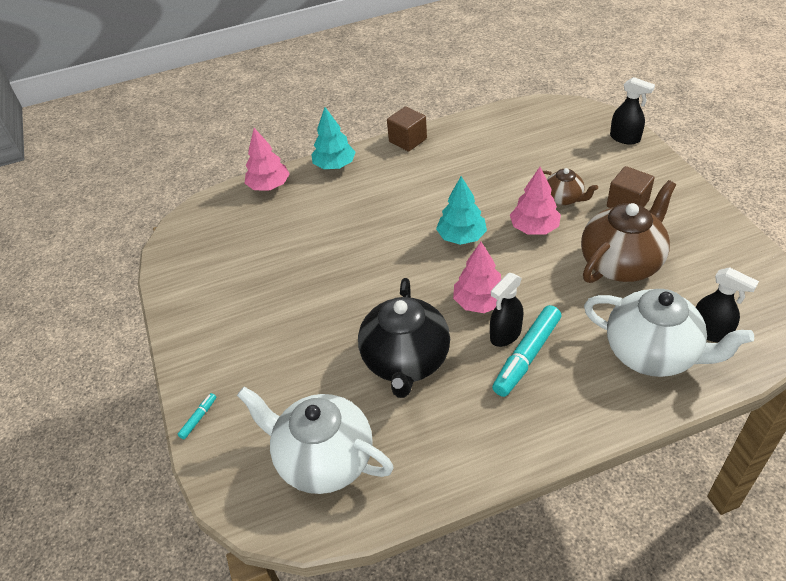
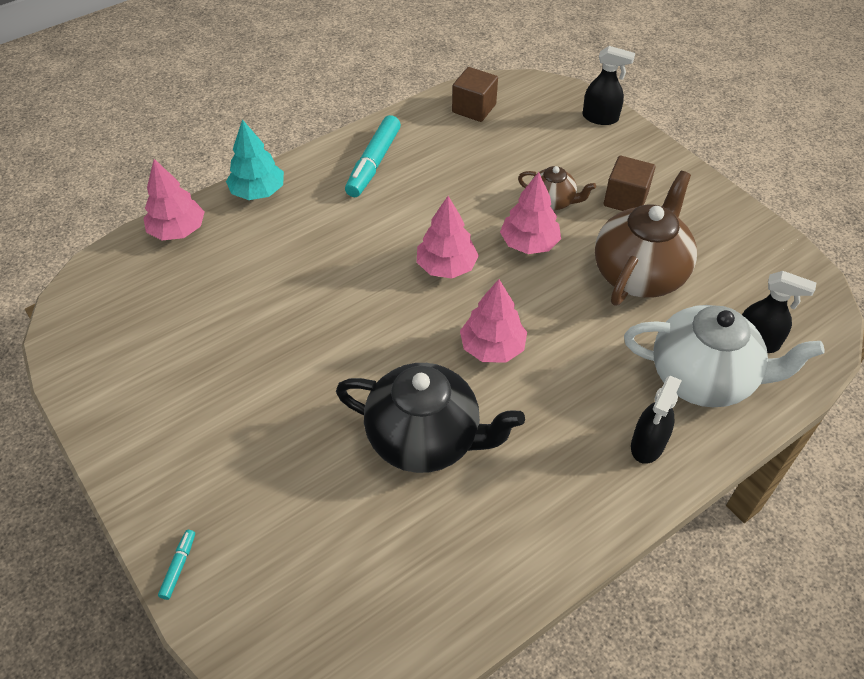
camera: 20 degrees left, 5 degrees up
white teapot [237,387,394,494] -> none
black teapot [358,278,450,398] -> black teapot turned 60 degrees counterclockwise [336,363,525,473]
brown cube [387,106,427,152] -> brown cube moved to [452,67,498,122]
turquoise tree [436,176,487,245] -> pink tree [417,196,479,279]
black spray bottle [490,273,523,347] -> black spray bottle moved to [631,376,682,464]
turquoise marker [492,305,561,397] -> turquoise marker moved to [345,115,401,197]

